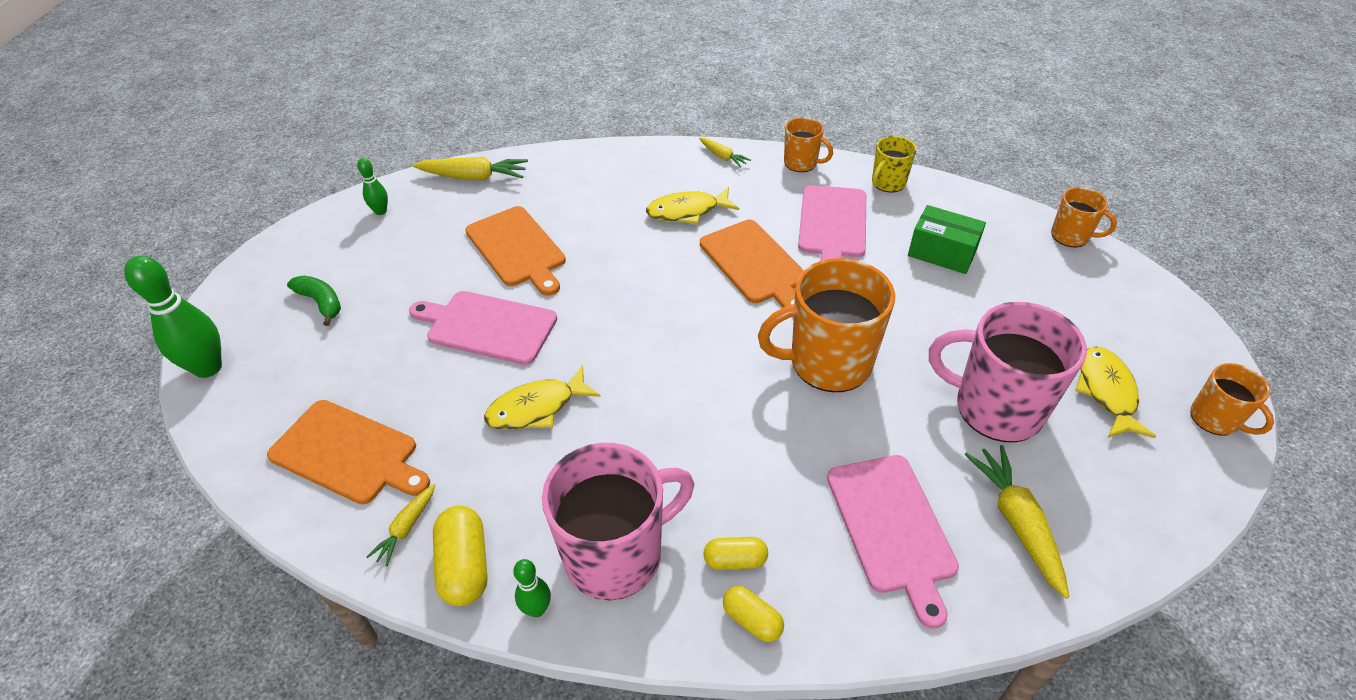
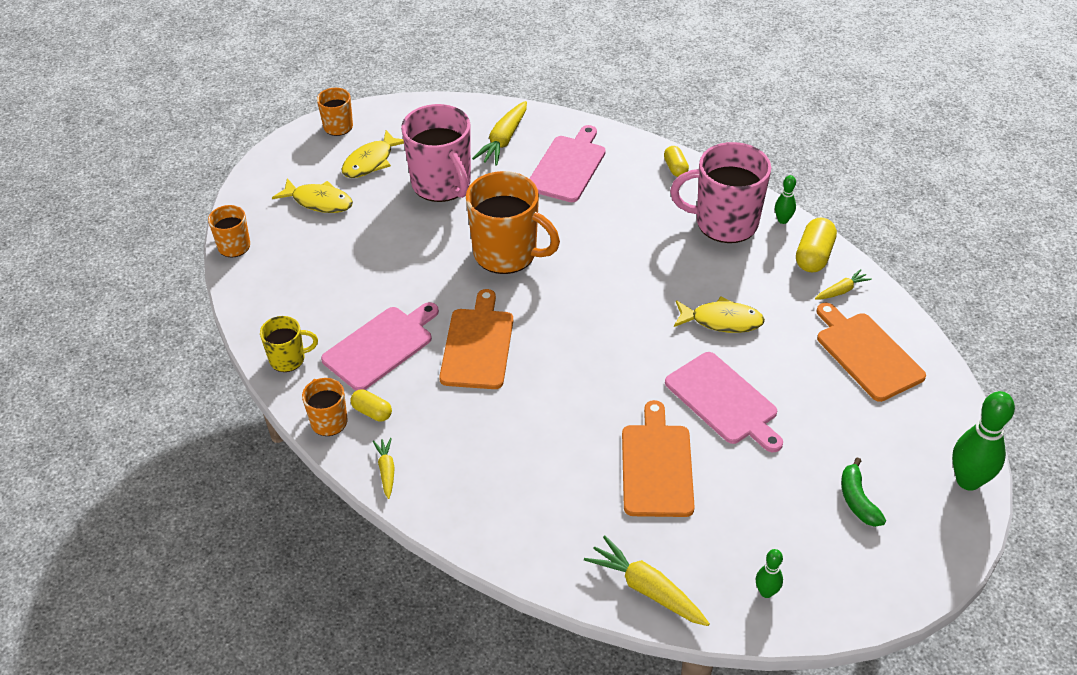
camera: 145 degrees left, 0 degrees up
yellow fish [646,187,739,224] -> yellow fish moved to [272,178,353,213]
yellow capsule [703,537,768,570] -> yellow capsule moved to [350,389,392,421]
green box [908,205,986,274] -> none

